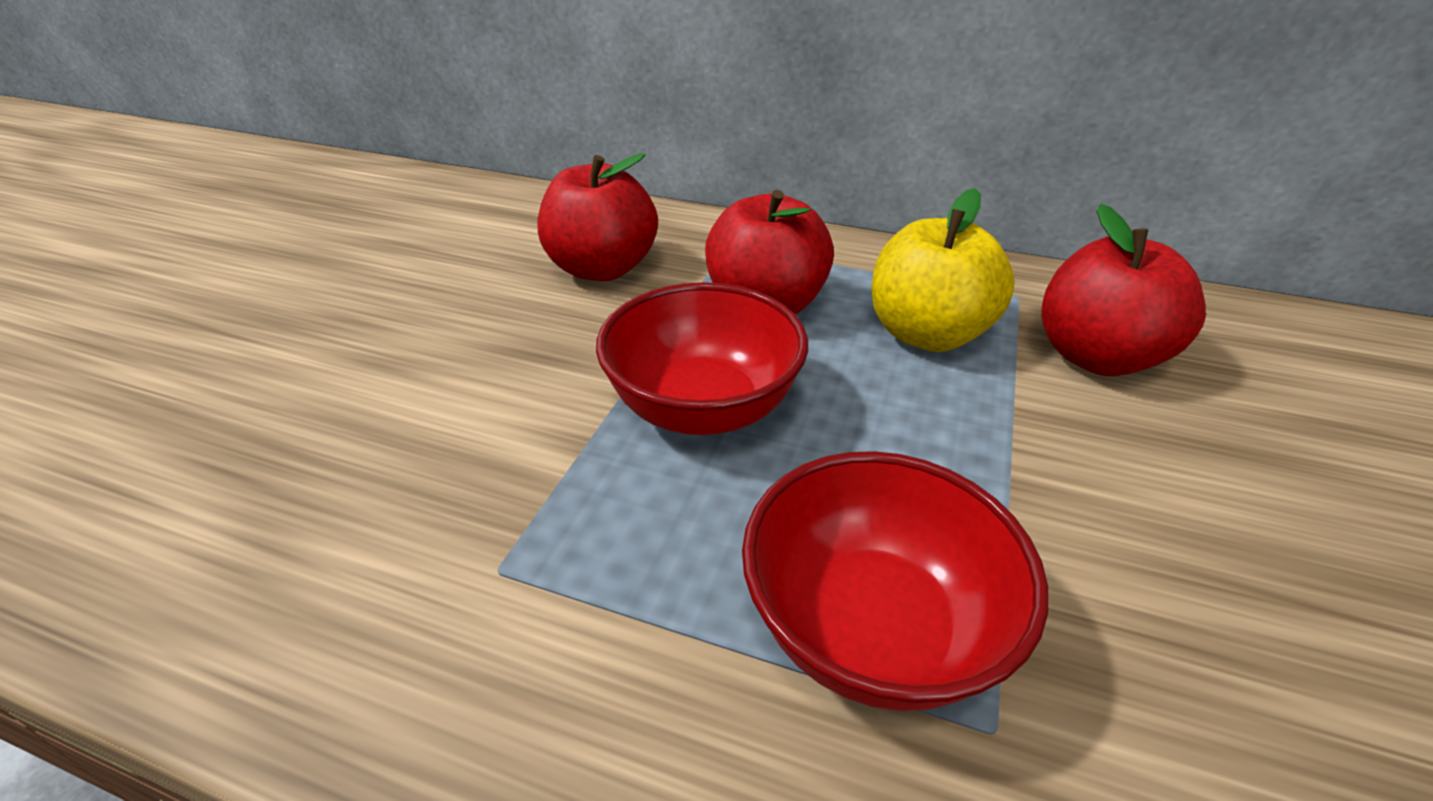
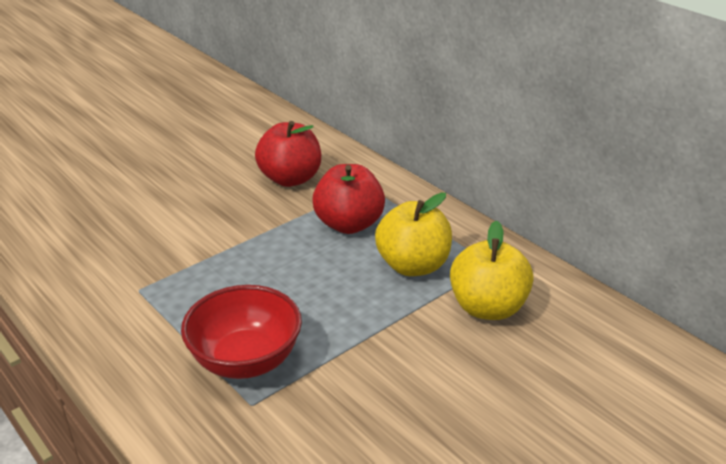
camera: 30 degrees right, 5 degrees down
red bowl [596,282,808,435] -> none
red apple [1041,204,1206,376] -> yellow apple [450,221,534,320]

